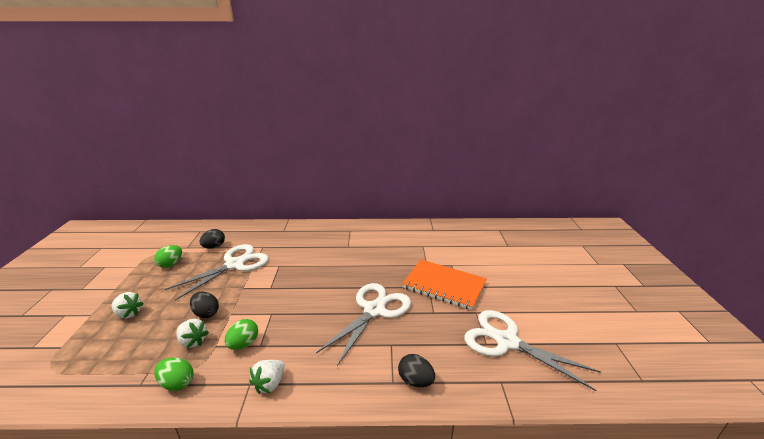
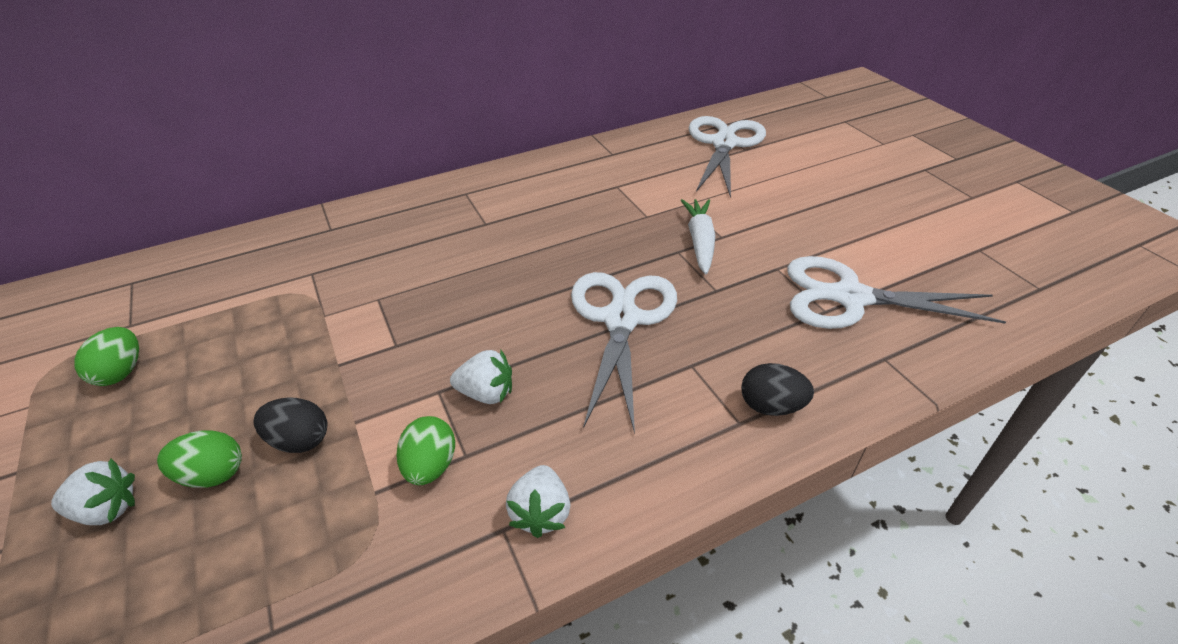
camera: 25 degrees left, 15 degrees up
green egg [154,357,193,391] -> green egg moved to [157,430,242,488]
white scissors [165,244,269,300] -> white scissors moved to [689,116,766,198]
white strawberry [176,319,209,348] -> white strawberry moved to [450,350,512,404]
black egg [200,229,225,249] -> none
orange notebook [402,260,487,310] -> white carrot [681,199,716,274]

